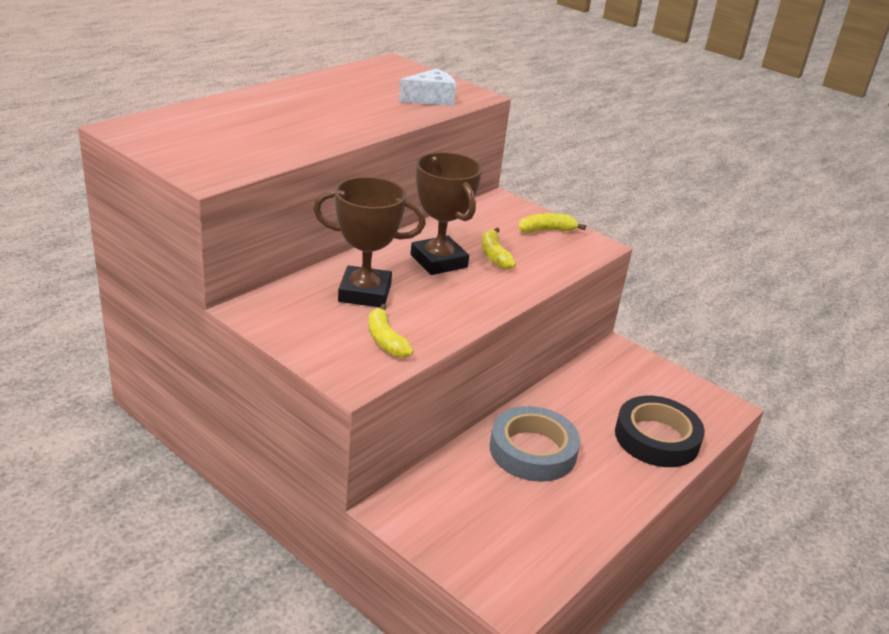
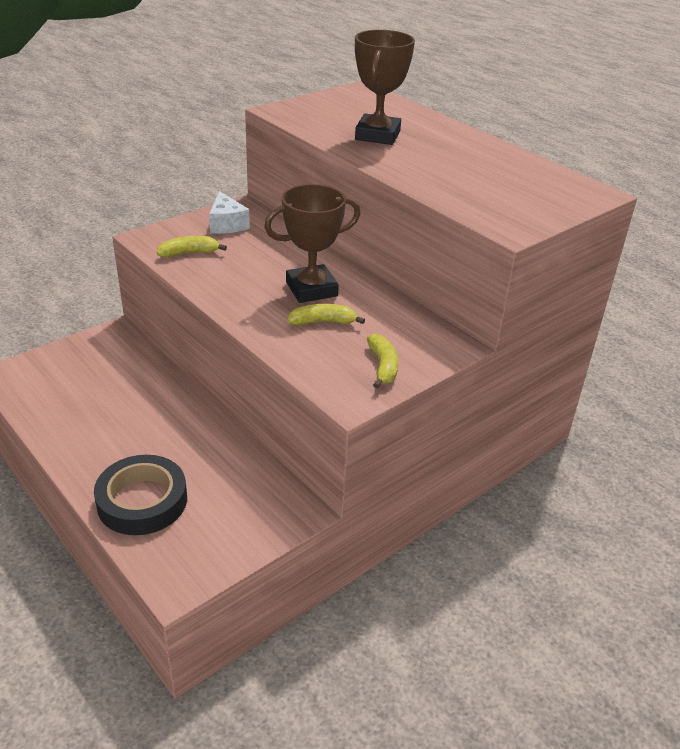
camera: 100 degrees right, 5 degrees up
brown trophy [313,177,426,307] -> brown trophy moved to [355,30,415,145]
white cheese [399,68,456,106] -> white cheese moved to [209,191,250,234]
grey tape [490,406,580,482] -> none

